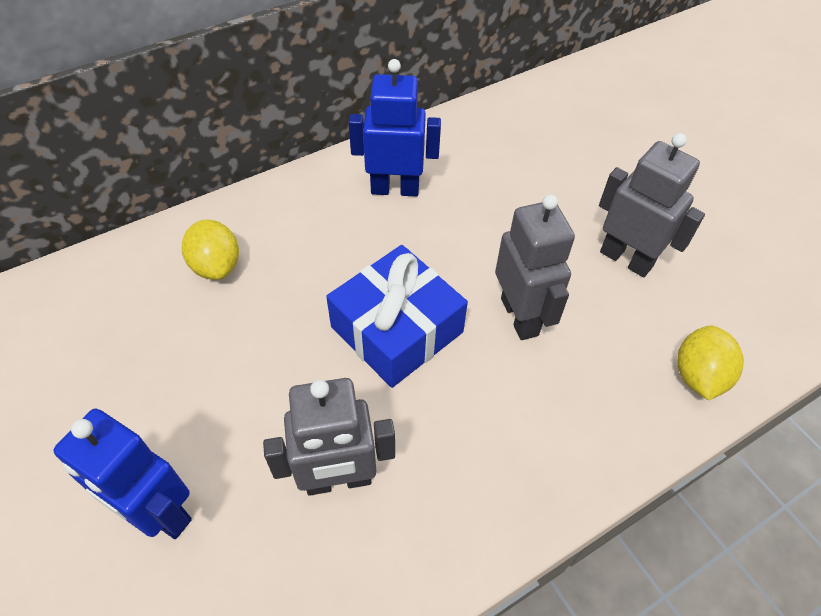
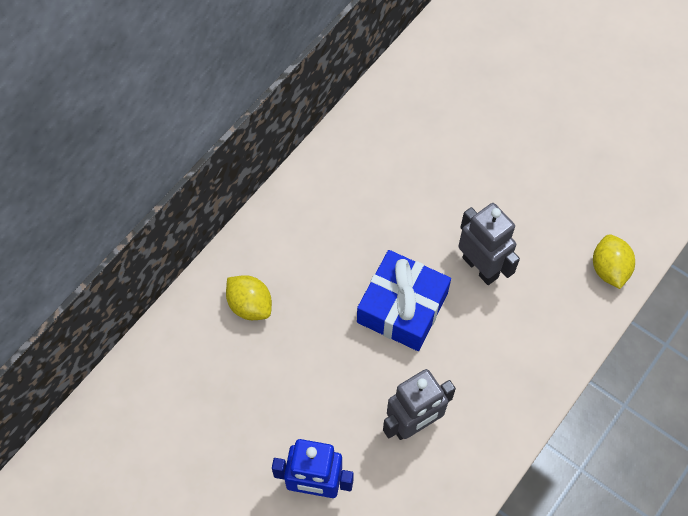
camera: 20 degrees left, 10 degrees up
blue robot [349,59,441,197] -> none
grey robot [599,133,705,277] -> none

